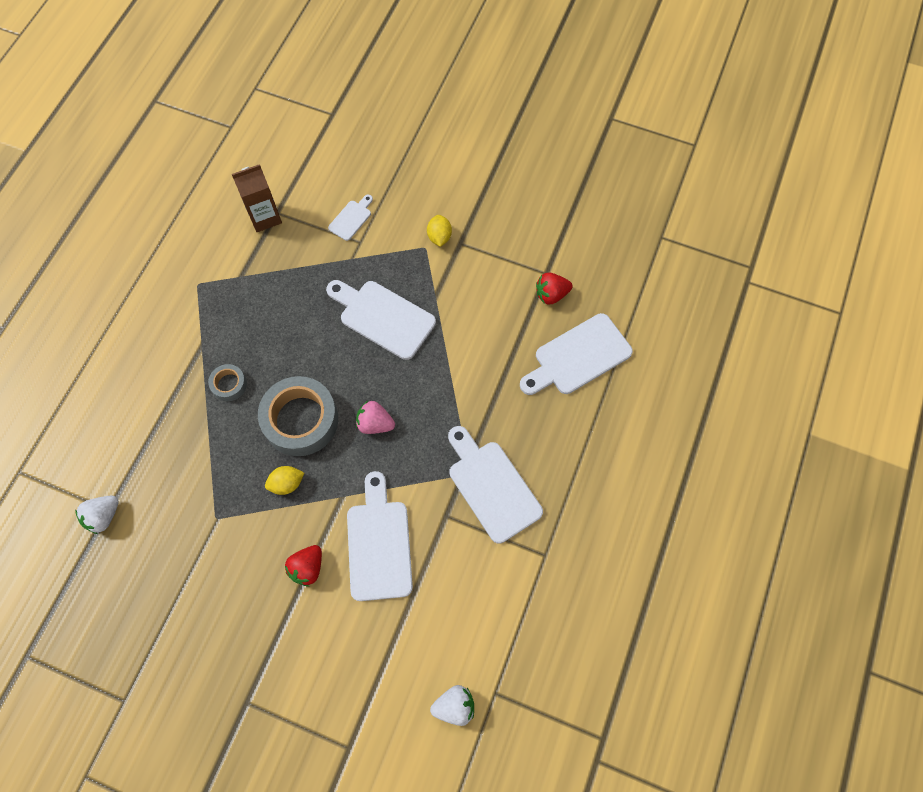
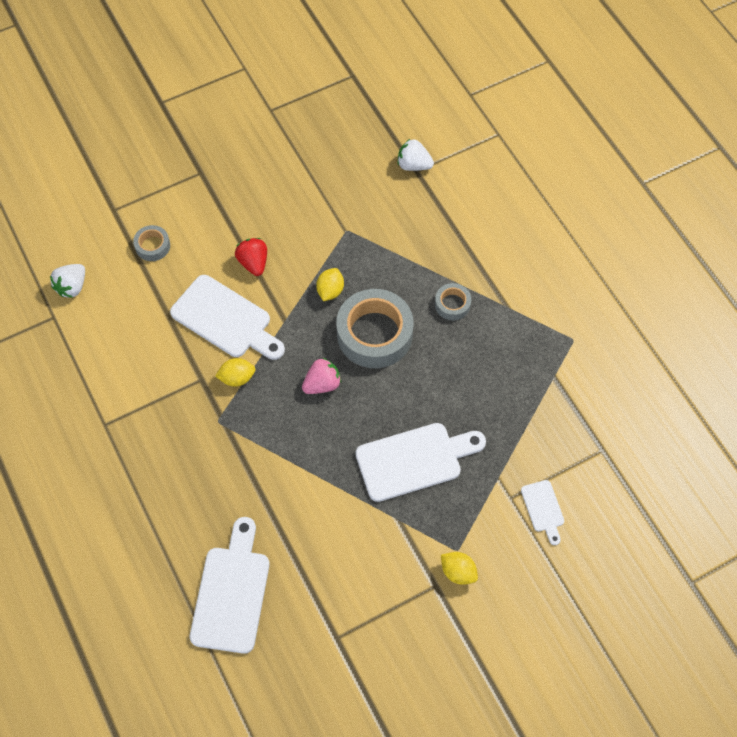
camera: 130 degrees right, 5 degrees down
white strawberry [75,496,119,534] -> white strawberry turned 60 degrees counterclockwise [398,139,434,171]
brown carton [232,164,282,232] -> none
white cutting board [448,426,543,544] -> none
red strawberry [536,272,573,305] -> none
none -> grey tape [133,225,170,261]
none -> yellow lemon [215,358,256,387]

